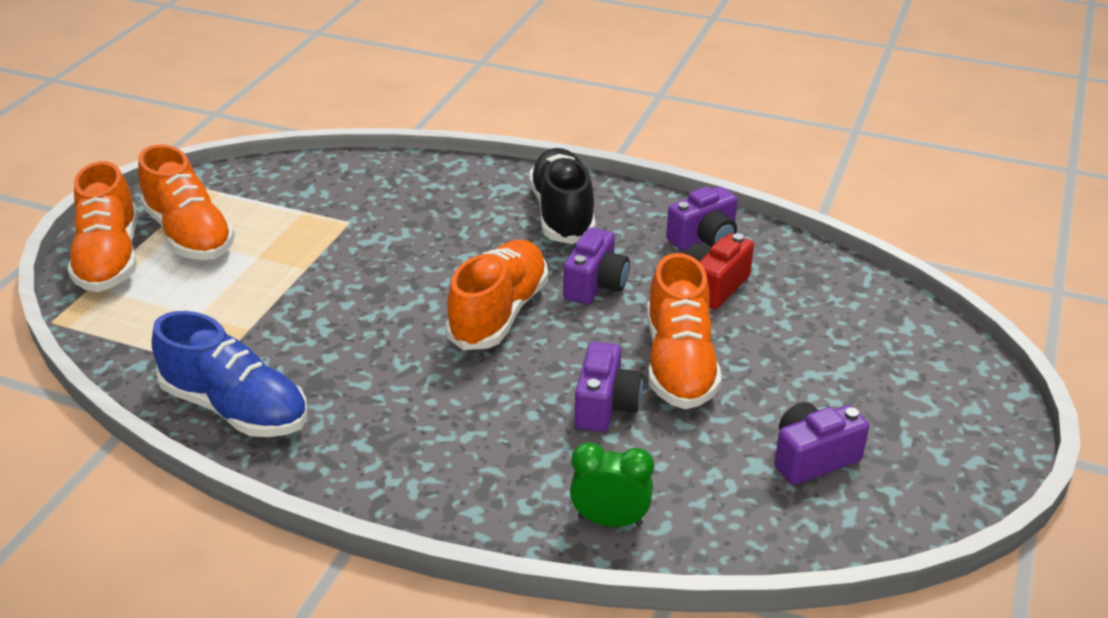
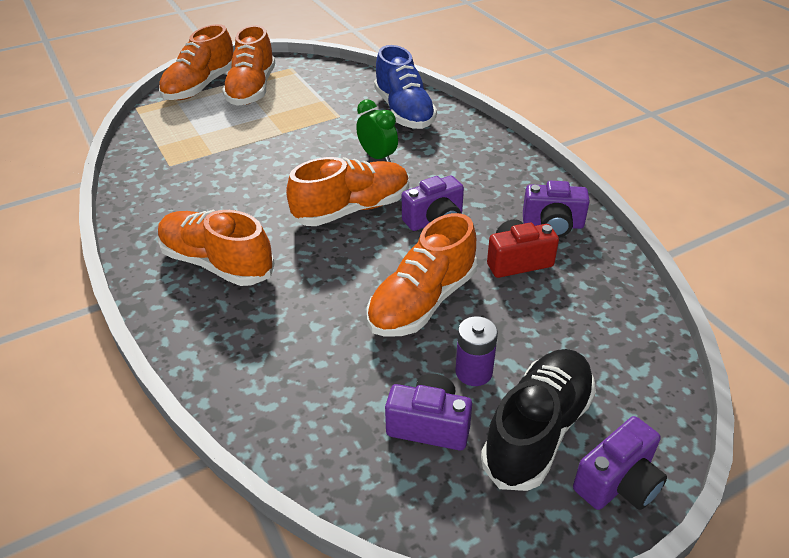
camera: 40 degrees right, 5 degrees up
blue shoe [152,311,307,437] -> blue shoe moved to [374,45,437,129]
black shoe [529,148,596,244] -> black shoe moved to [481,349,596,491]
green clock [570,442,654,527] -> green clock moved to [356,99,398,162]
purple camera [575,342,643,432] -> purple camera moved to [573,416,667,510]
none -> orange shoe [157,210,275,286]
none -> purple battery [456,316,498,386]

